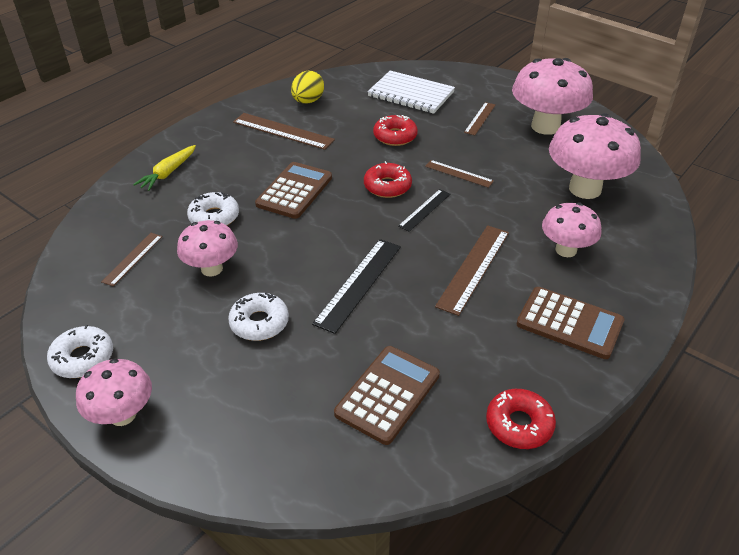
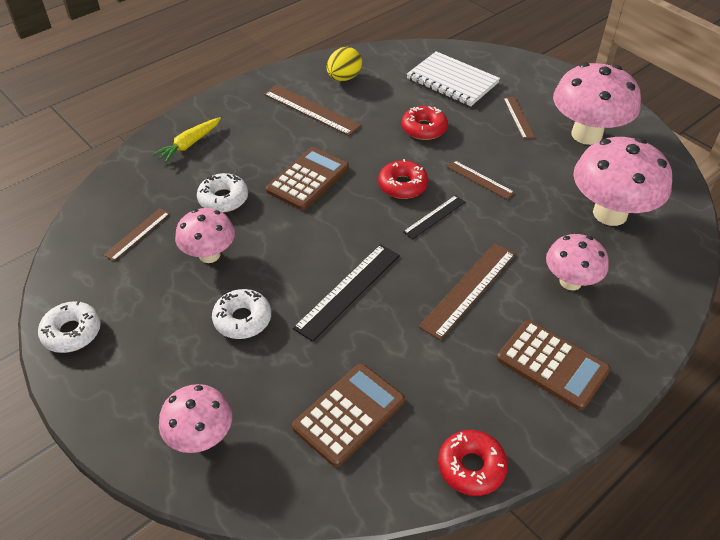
camera: 10 degrees right, 5 degrees up
pink mushroom [76,358,152,426] -> pink mushroom moved to [159,384,232,453]
brown ruler [464,102,496,135] -> brown ruler turned 45 degrees counterclockwise [503,97,535,139]

